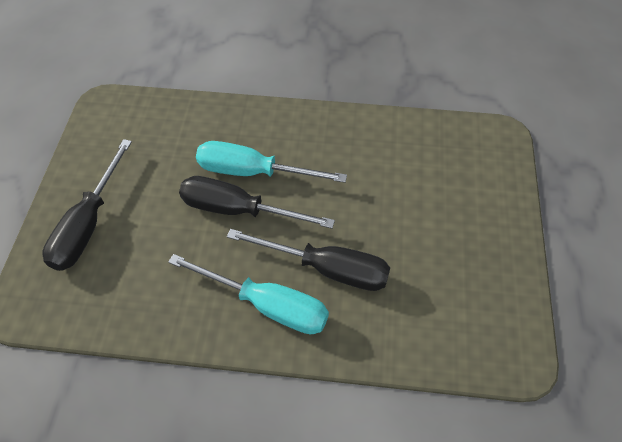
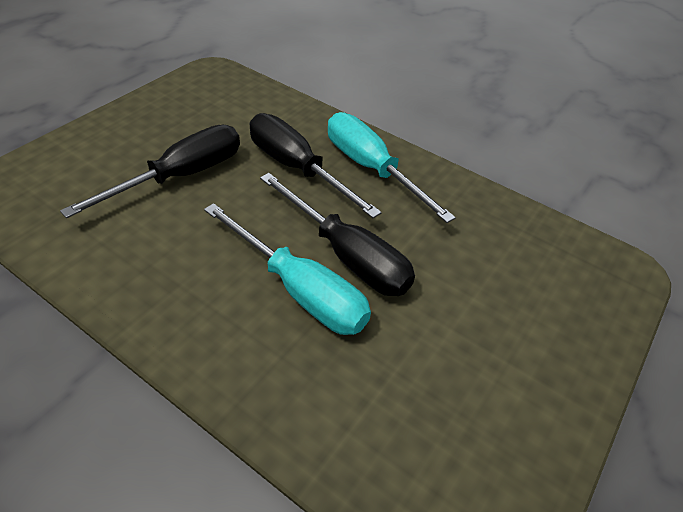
camera: 155 degrees left, 10 degrees down
black screwdriver [42,139,132,271] -> black screwdriver moved to [60,125,240,218]

